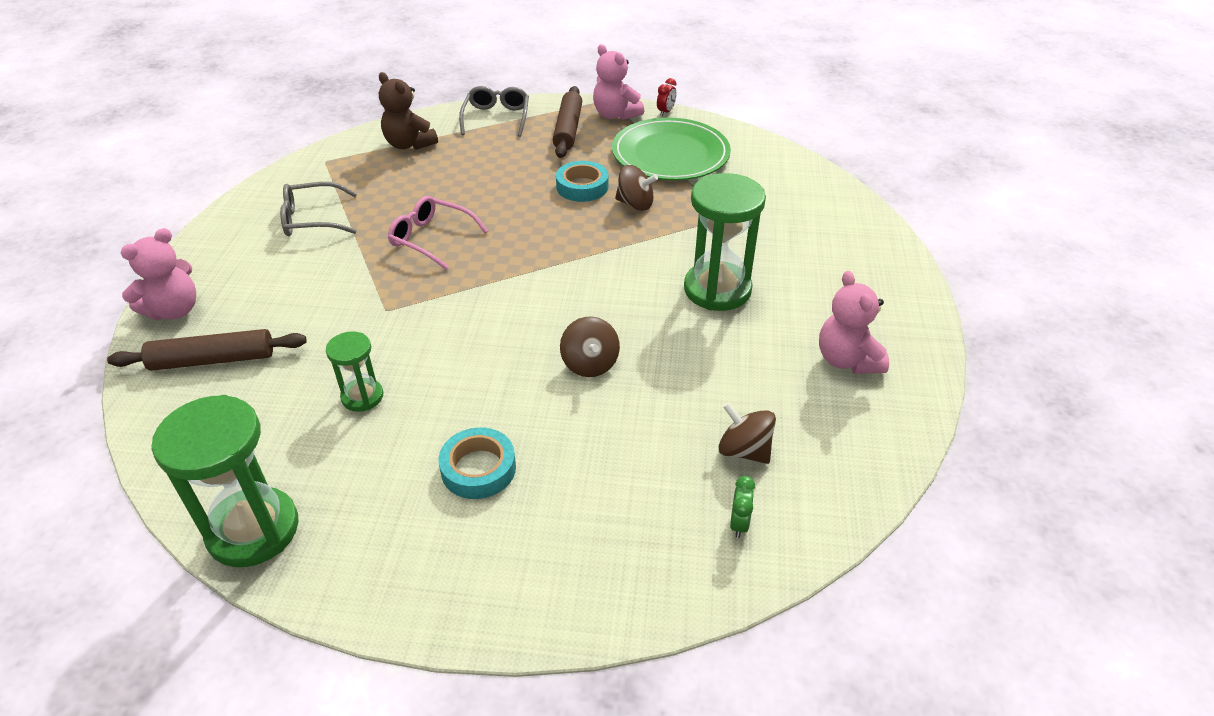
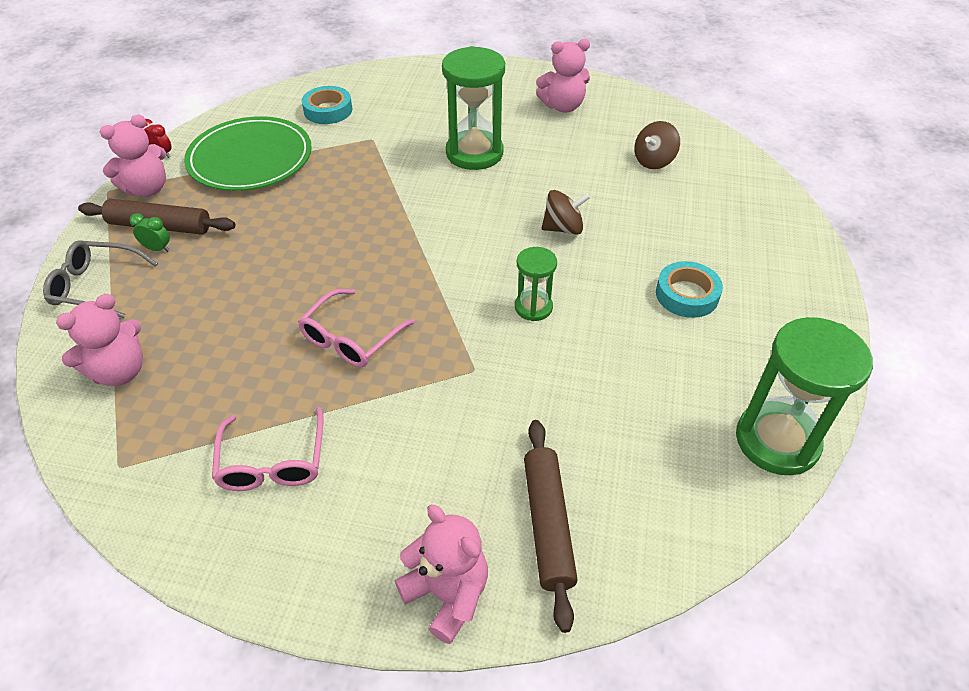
camera: 85 degrees left, 5 degrees up
grey glasses [280,182,357,236] -> pink glasses [212,407,324,491]
green hourglass [326,331,383,412] -> green hourglass moved to [515,247,557,321]
brown teddy bear [379,72,438,150] -> pink teddy bear [56,294,143,386]
turquoise tape [556,161,608,202] -> turquoise tape moved to [302,86,352,124]
brown spinning top [615,165,658,211] -> none
green clock [730,476,755,538] -> green clock moved to [130,213,170,252]

